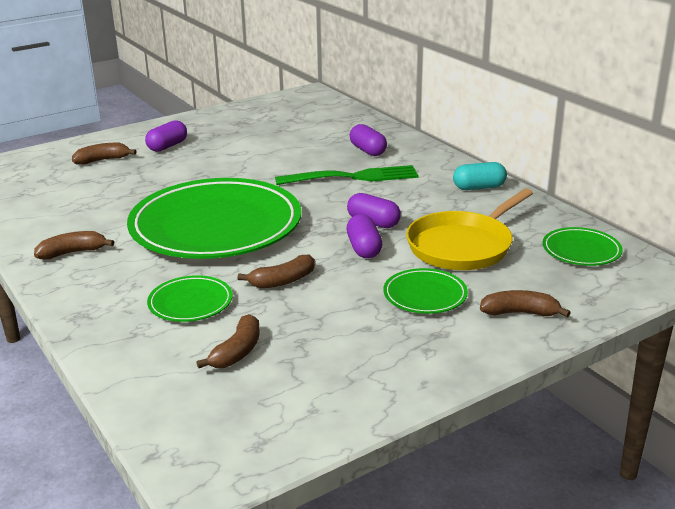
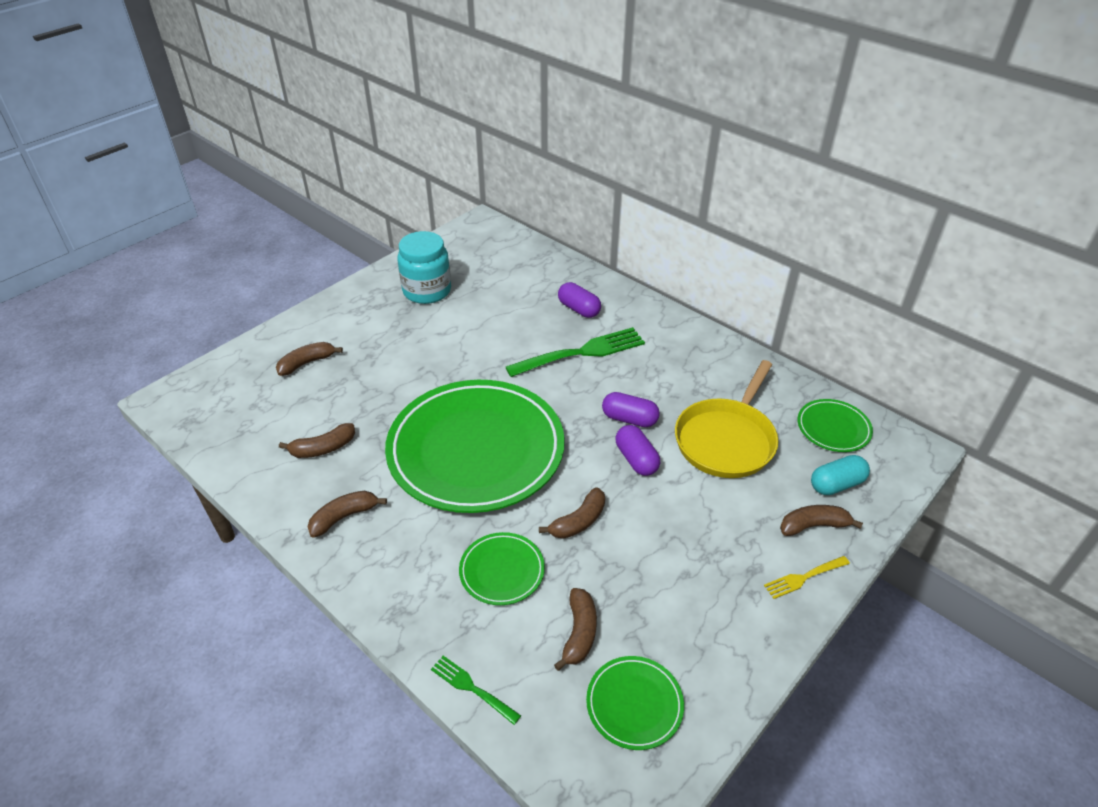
camera: 15 degrees left, 15 degrees up
purple capsule [145,120,187,152] -> none
green plate [383,268,468,314] -> green plate moved to [586,656,684,750]
turquoise capsule [453,162,507,190] -> turquoise capsule moved to [811,455,870,495]
none -> brown banana [279,423,355,458]
none -> turquoise jar [397,231,451,304]
none -> green fork [431,656,521,725]
none -> yellow fork [764,556,850,599]

